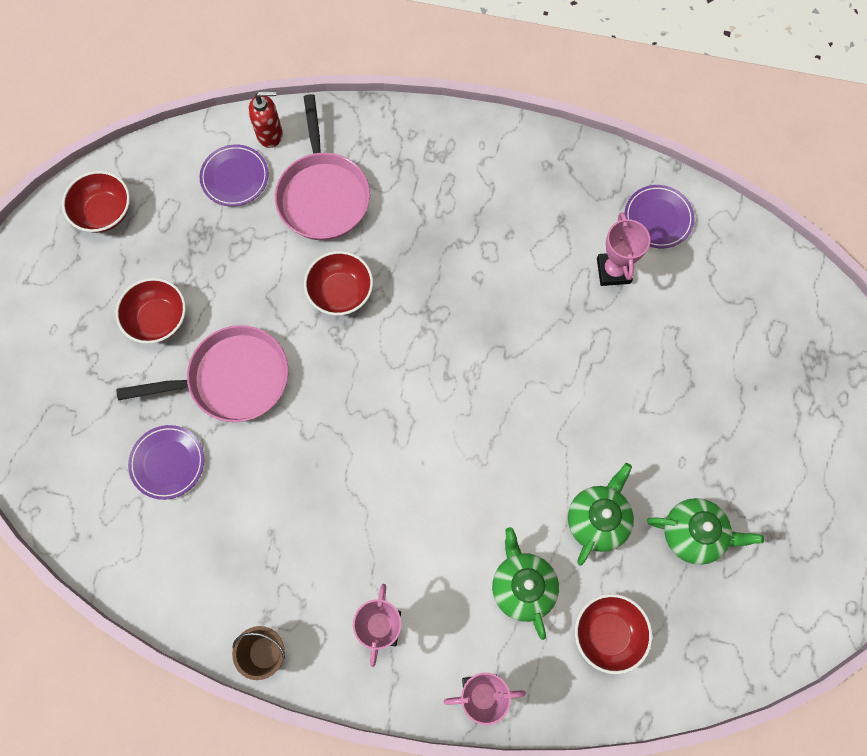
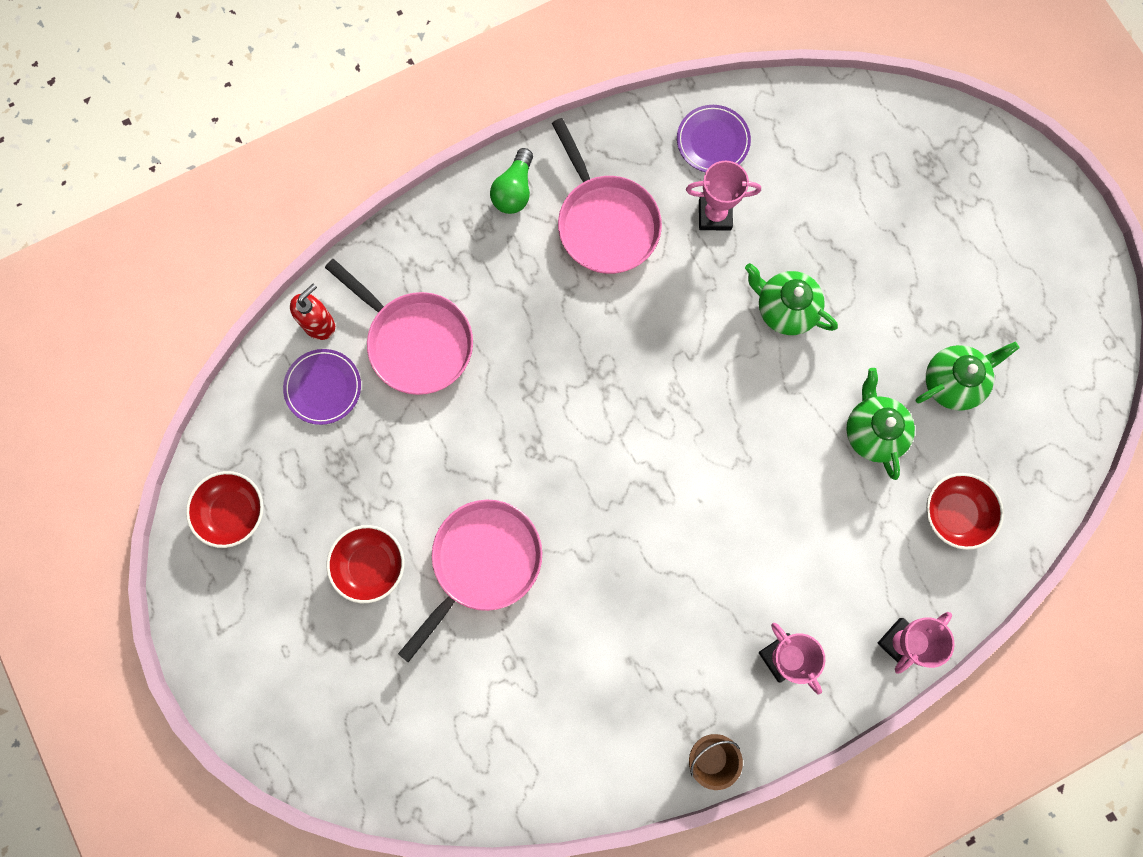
camera: 40 degrees left, 5 degrees up
purple plate [128,425,204,500] -> none
red bowl [304,251,373,316] -> none
green teapot [492,527,559,640] -> green teapot moved to [745,263,838,335]
pink trophy [597,212,650,286] -> pink trophy turned 45 degrees counterclockwise [686,161,761,230]
none -> green light bulb [490,148,533,214]
none -> pink pan [552,118,662,274]

